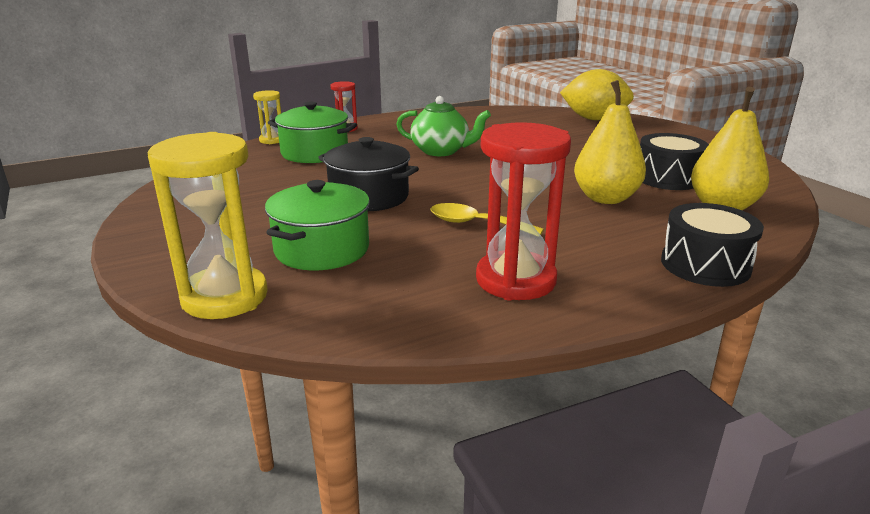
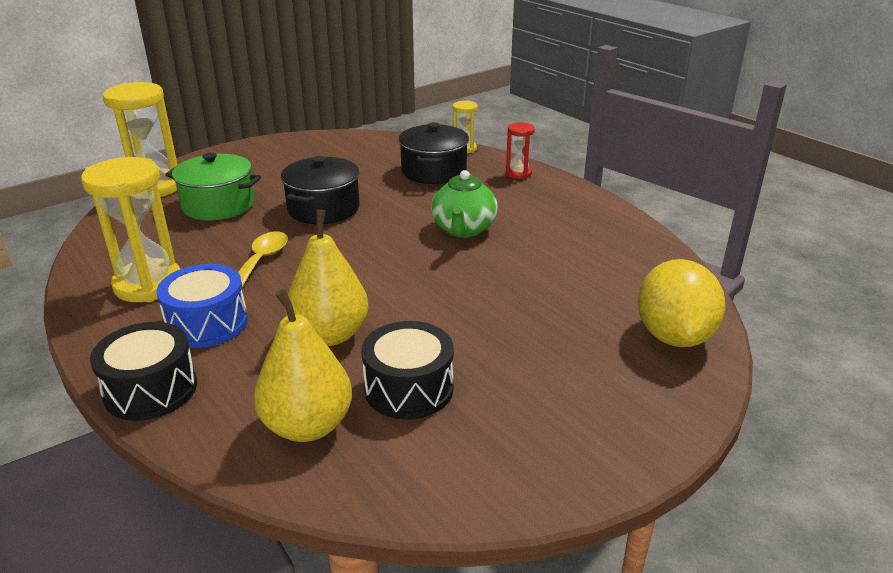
camera: 80 degrees right, 5 degrees up
green pot [268,102,357,163] -> black pot [398,122,469,184]
red hourglass [476,122,571,300] -> yellow hourglass [81,157,180,302]
none -> blue drum [157,264,248,348]

